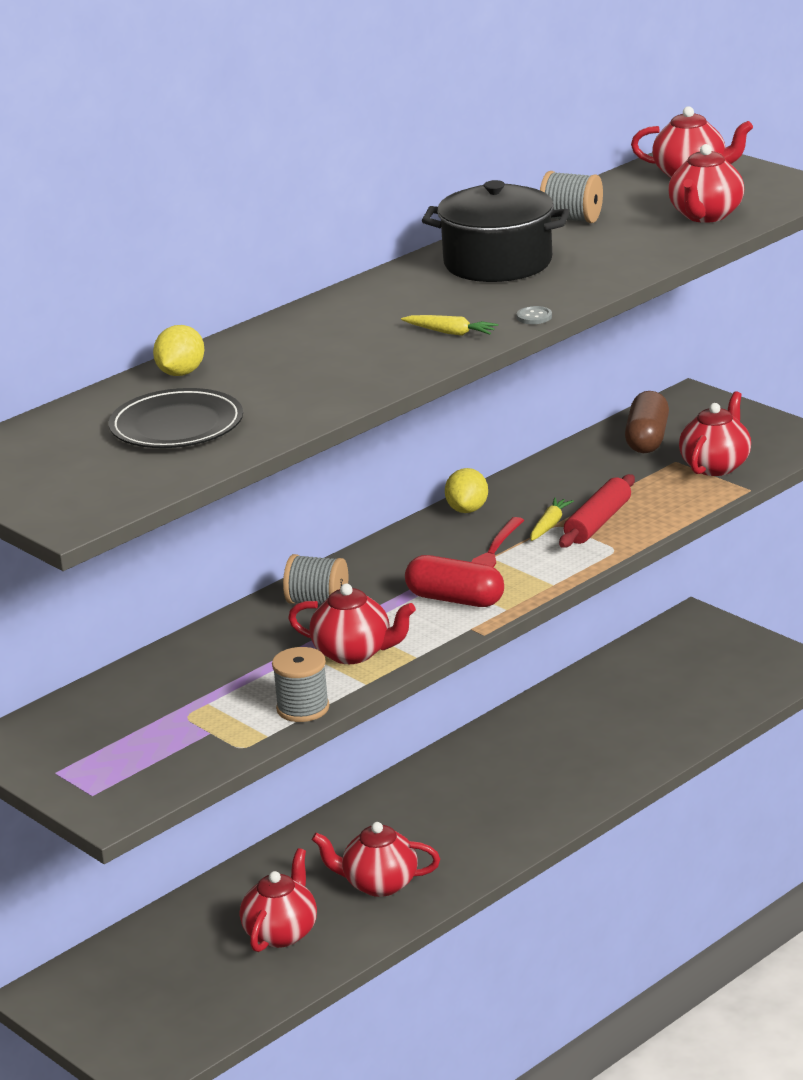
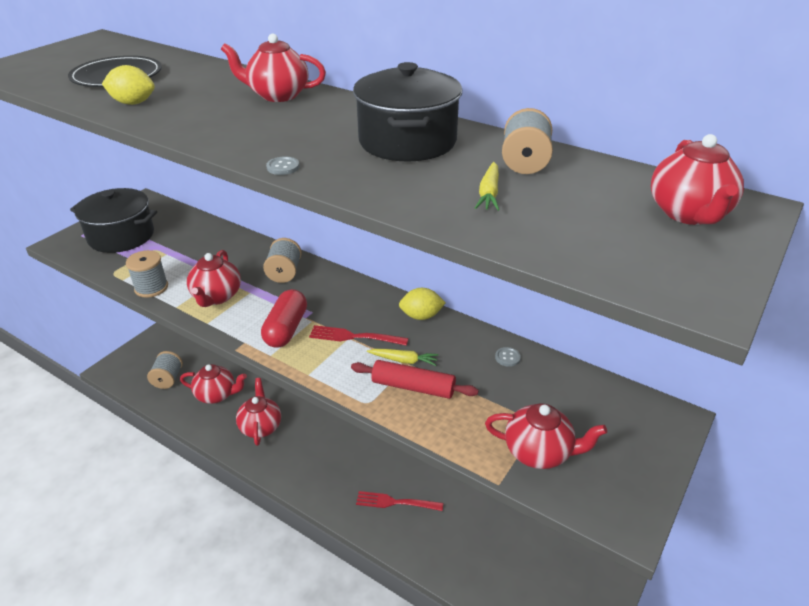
camera: 75 degrees right, 10 degrees up
yellow lemon [153,325,204,376] -> yellow lemon moved to [102,65,155,105]
yellow carrot [401,315,498,336] -> yellow carrot moved to [475,162,499,211]
brown capsule [625,391,669,453] -> none
red teapot [668,144,744,223] -> red teapot moved to [221,33,326,102]
none -> black pot [70,188,157,253]
none -> grey spool [147,351,183,389]
none -> red fork [356,491,443,511]
none -> grey button [495,347,521,367]

